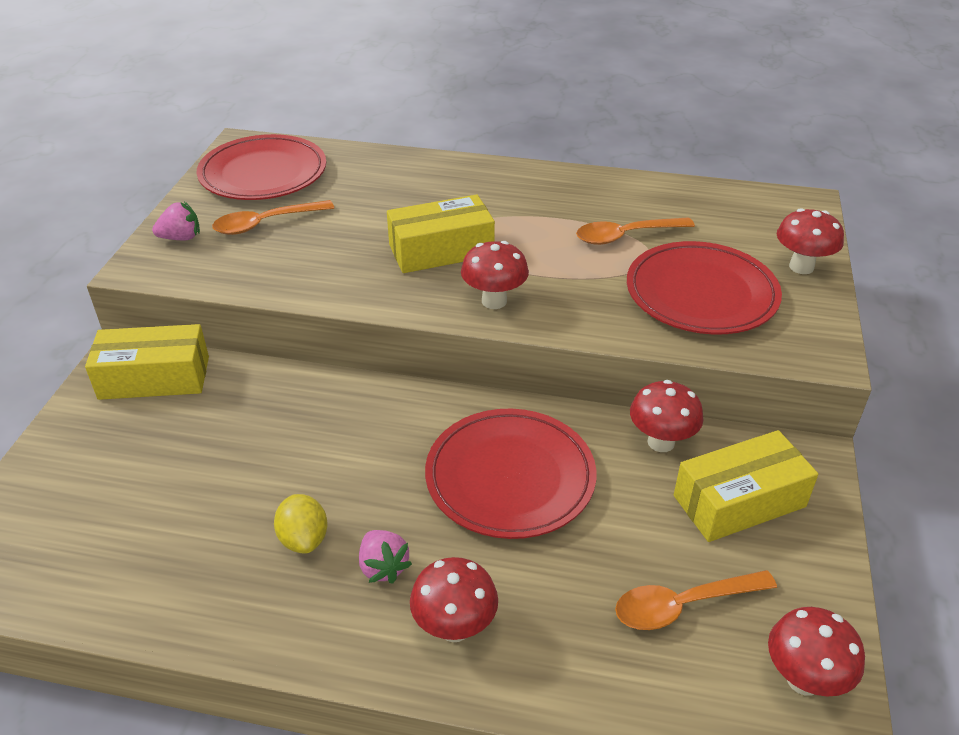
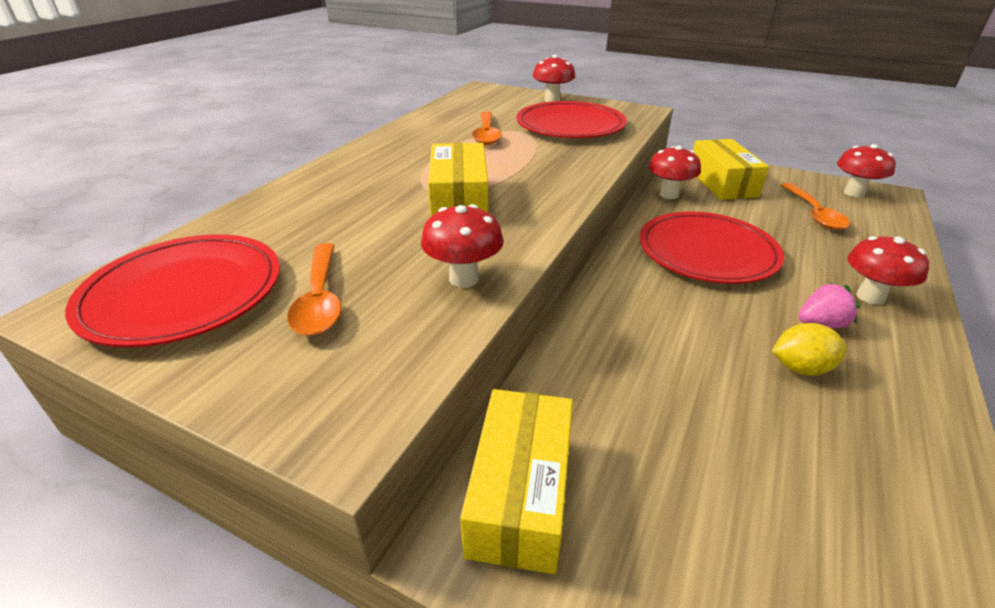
camera: 75 degrees left, 5 degrees down
pink strawberry [152,202,200,240] -> none
red mushroom [461,241,529,309] -> red mushroom moved to [421,204,504,288]

